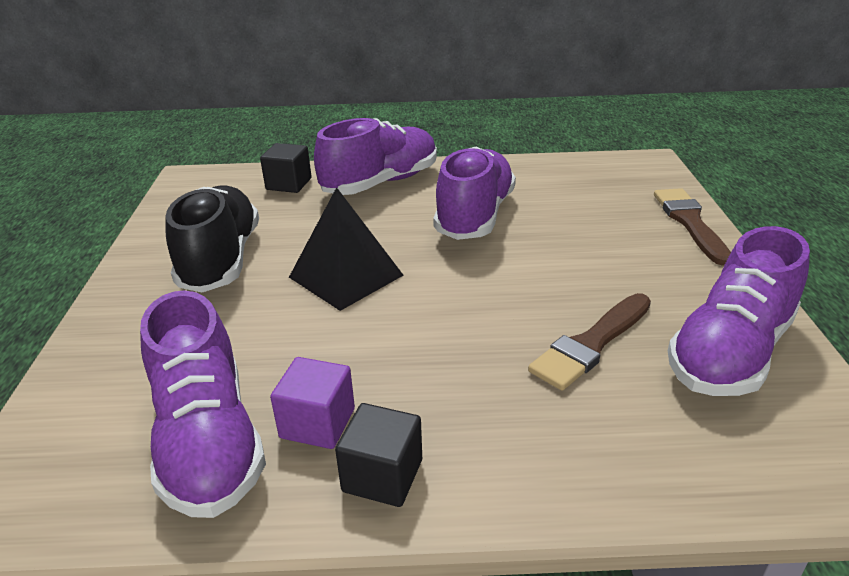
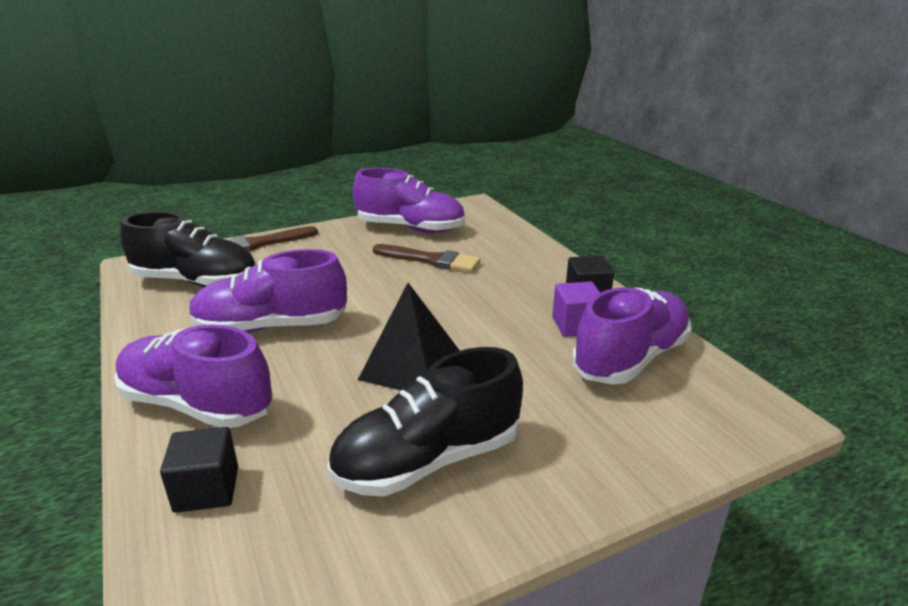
camera: 115 degrees left, 5 degrees down
none -> black shoe [120,211,256,287]

